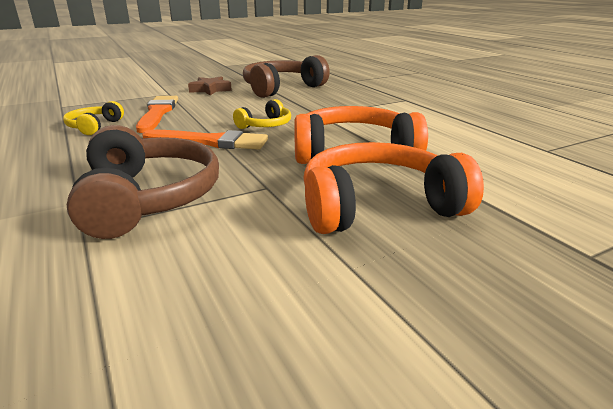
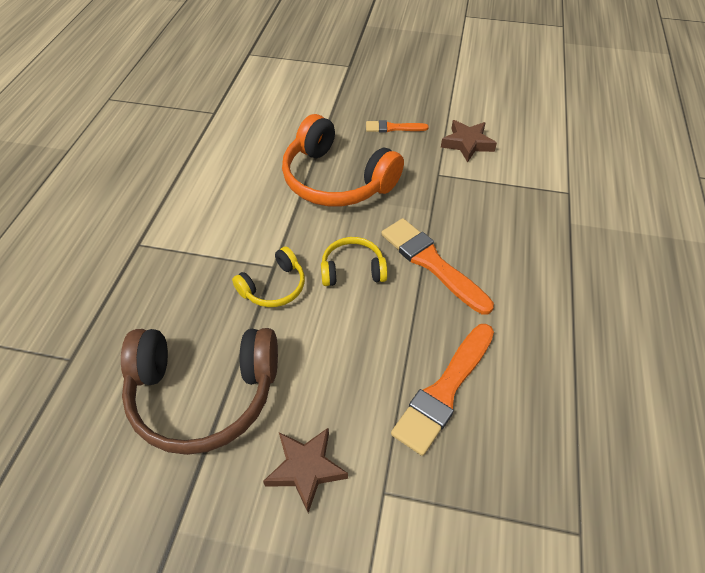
camera: 140 degrees left, 25 degrees up
yellow headphones [63,101,124,135] -> yellow headphones moved to [232,247,305,307]
brown headphones [67,125,219,239] -> none
orange headphones [303,142,484,234] -> orange brush [366,120,429,133]
none -> brown star [441,120,497,162]

